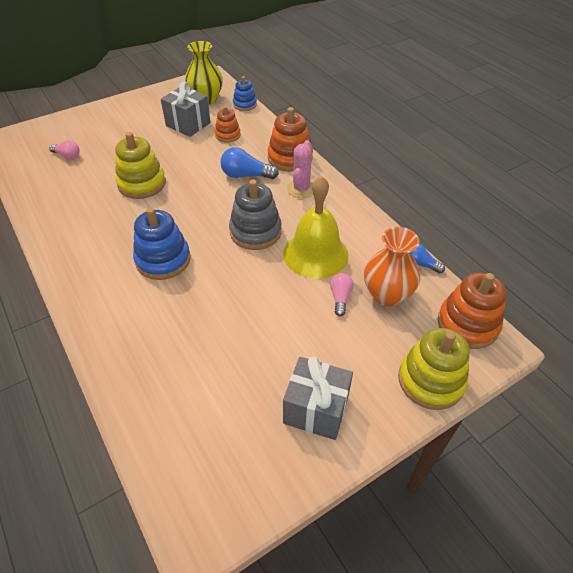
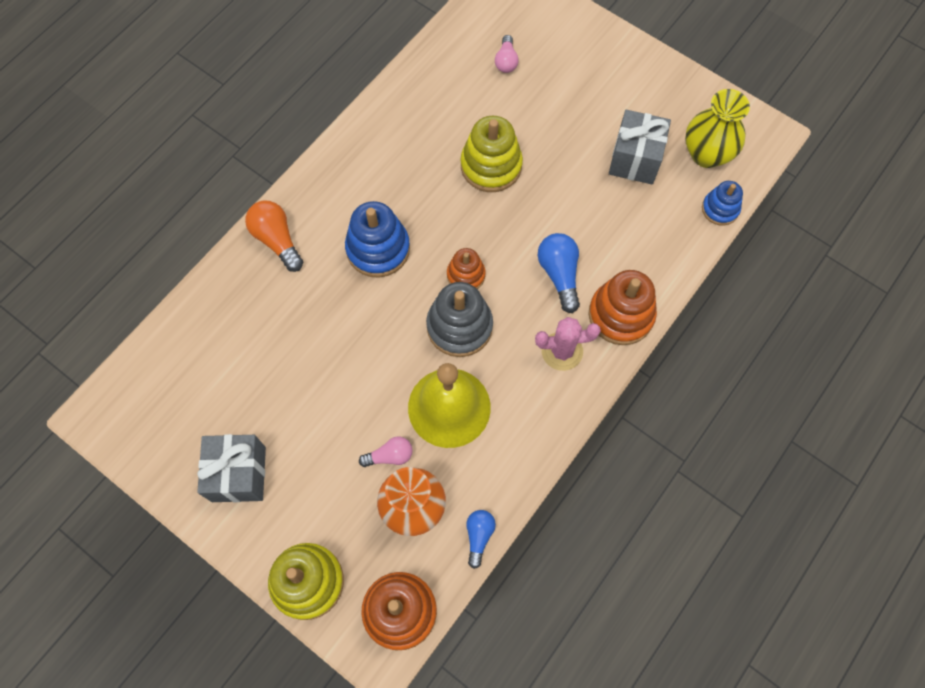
camera: 70 degrees right, 20 degrees up
orange stacking toy [215,106,241,142] -> orange stacking toy moved to [447,248,486,289]
none -> orange light bulb [245,200,303,272]

